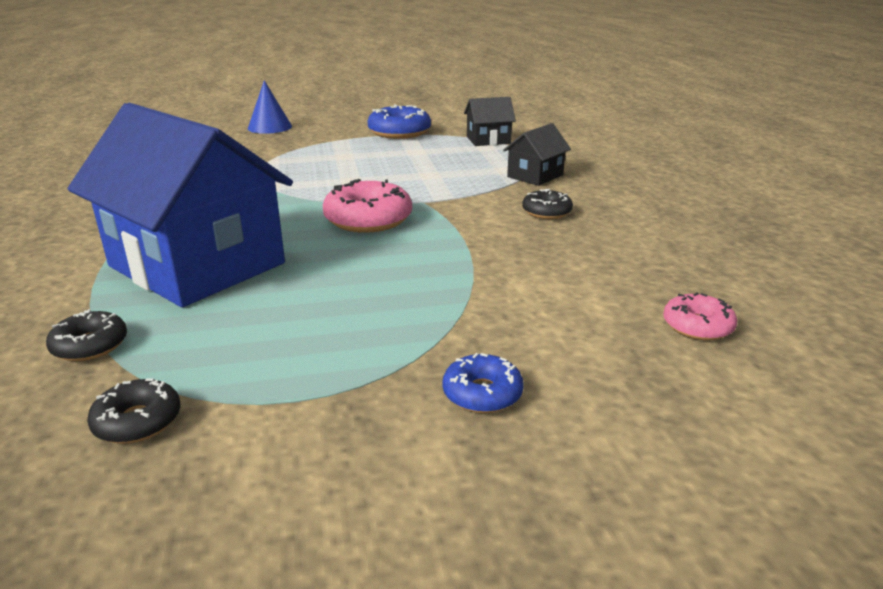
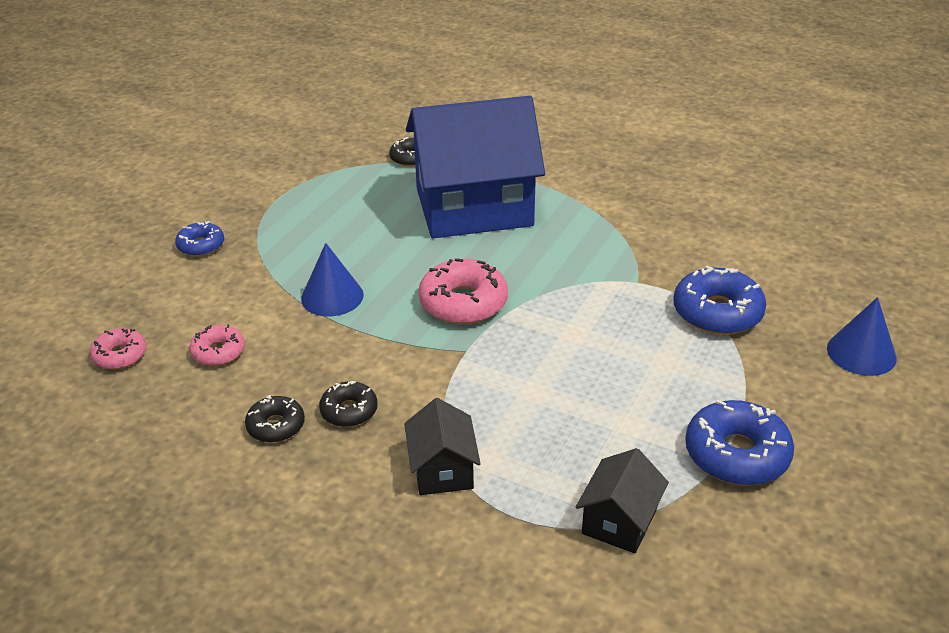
camera: 130 degrees right, 10 degrees up
black donut [87,379,180,444] -> black donut moved to [245,395,305,443]
none -> pink donut [189,324,245,366]
none -> blue cone [301,243,364,316]
none -> blue donut [673,266,767,335]

